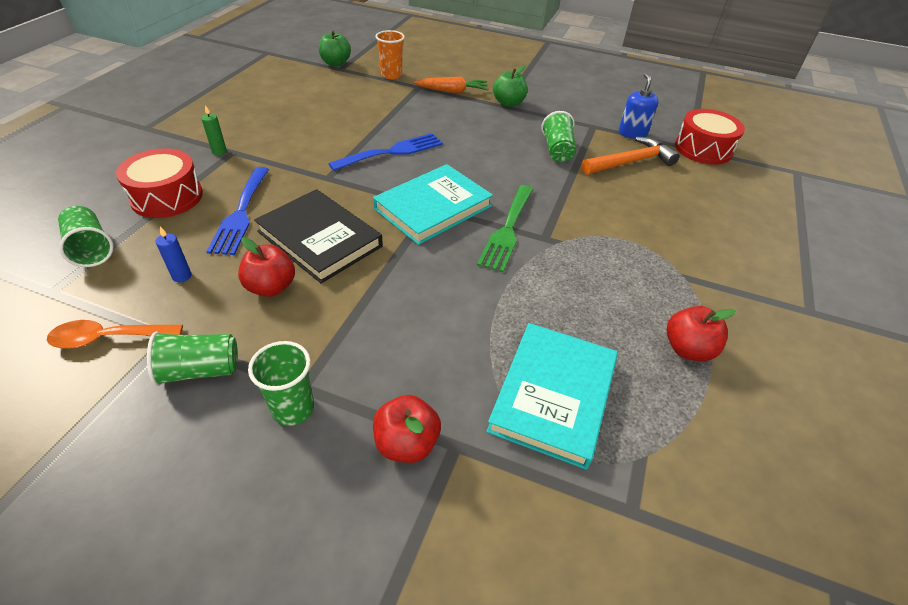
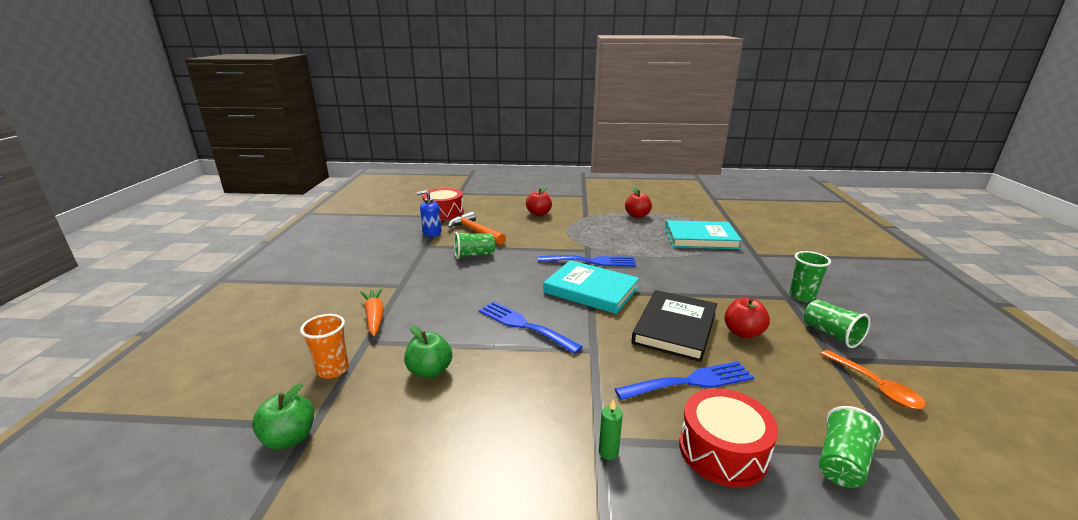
camera: 105 degrees left, 20 degrees down
blue candle [156,227,192,282] -> none
red apple [373,395,441,463] -> red apple moved to [526,186,552,216]
green fork [477,185,534,273] -> blue fork [538,255,636,266]
green apple [493,65,527,107] -> green apple moved to [404,325,452,378]

